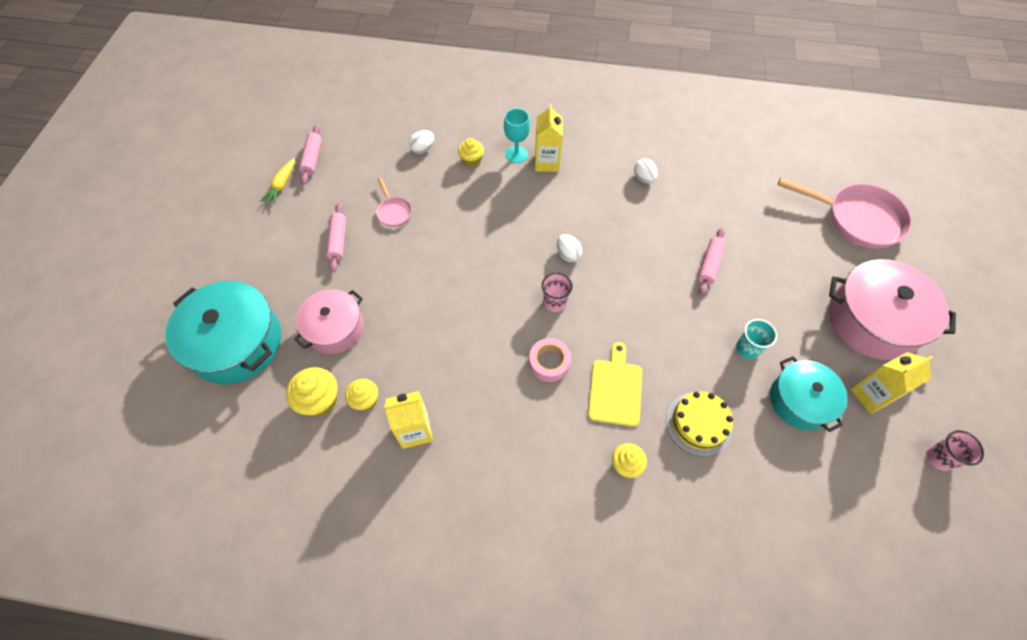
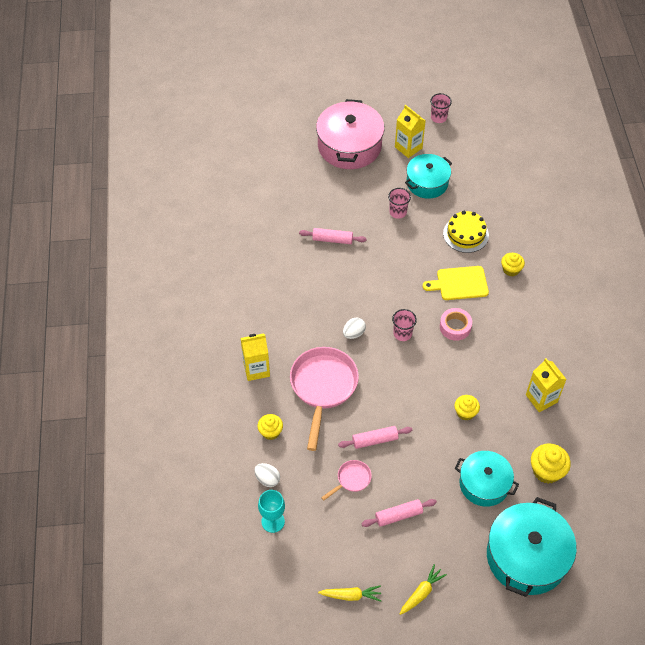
camera: 105 degrees left, 5 degrees down
pink pot [294,289,364,354] -> turquoise pot [455,451,519,507]
pink rolling pin [299,125,322,185] -> pink rolling pin moved to [338,426,412,449]
yellow cupcake [345,379,378,411] -> yellow cupcake moved to [454,395,480,421]
turquoise goblet [504,108,530,163] -> turquoise goblet moved to [258,490,285,533]
white egg [634,158,658,183] -> none
turquoise cup [736,319,777,359] -> pink cup [388,188,411,219]
pink pan [778,178,912,249] -> pink pan moved to [290,347,359,451]
none -> yellow carrot [400,564,447,615]

